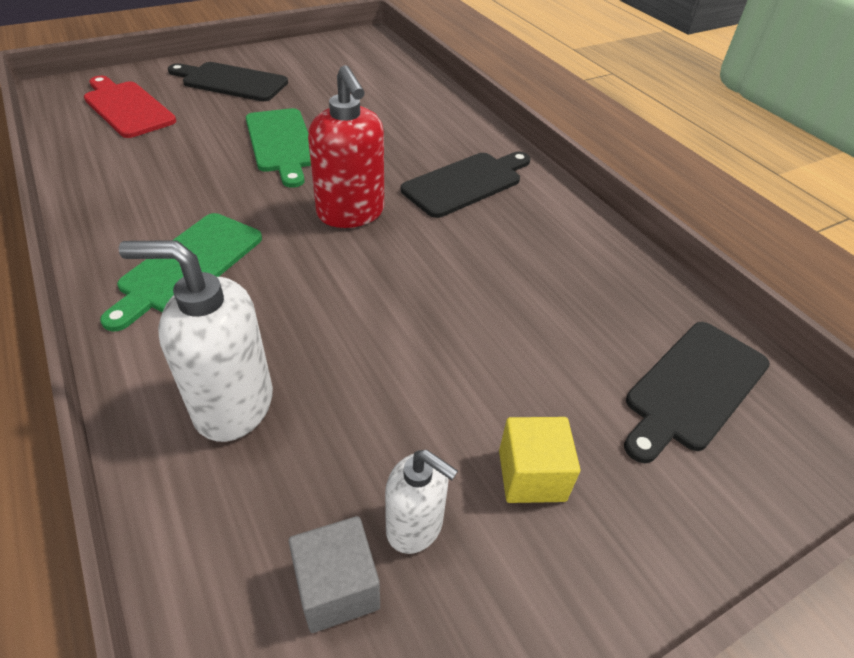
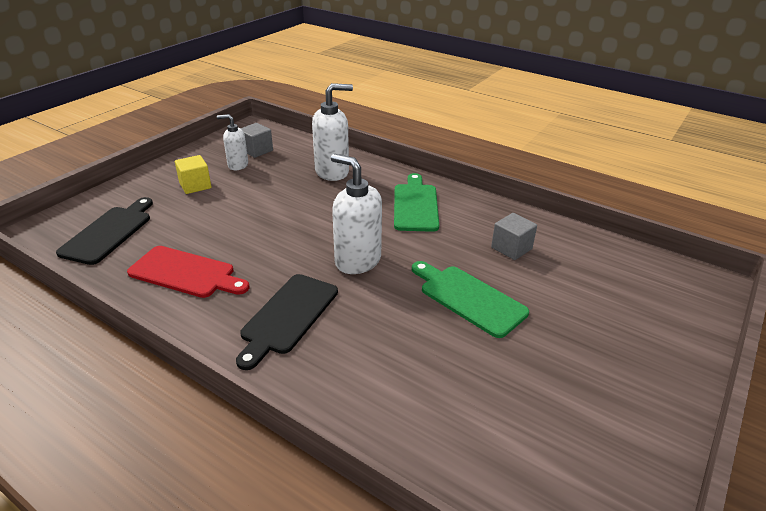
camera: 155 degrees right, 10 degrees down
red cutting board [84,76,176,138] -> red cutting board moved to [127,246,250,298]
black cutting board [168,62,288,101] -> none
red soap dispenser [308,65,384,228] -> white soap dispenser [331,154,382,274]
none -> grey cube [491,213,537,260]

